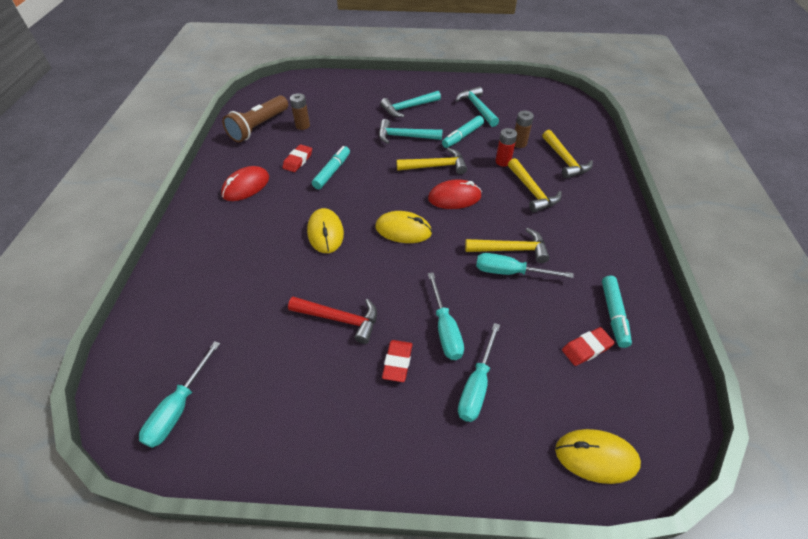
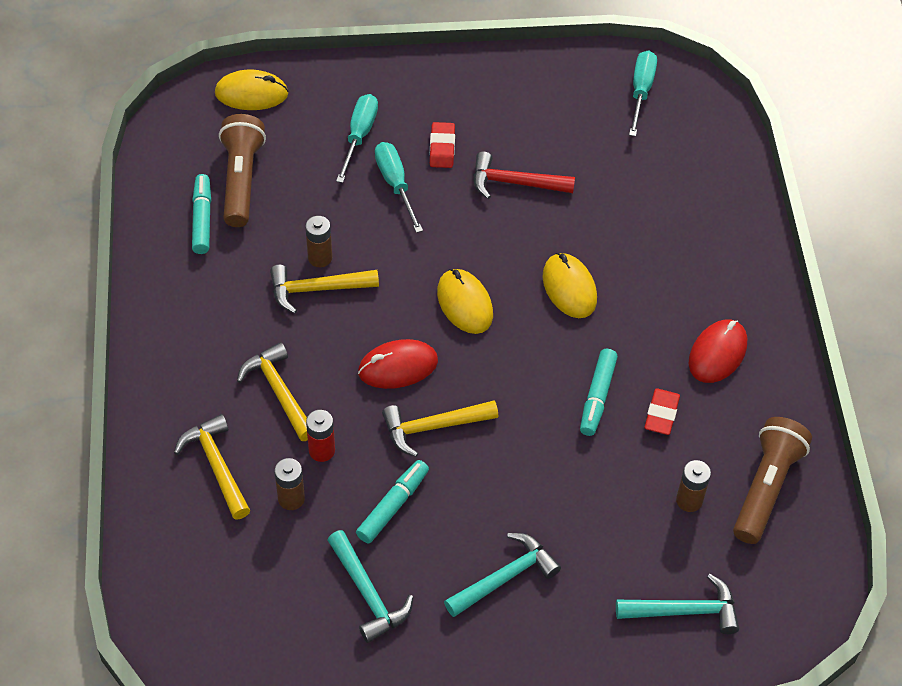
camera: 170 degrees right, 5 degrees up
yellow mouse [375,211,432,243] -> yellow mouse turned 60 degrees clockwise [437,269,493,334]
turquoise hammer [379,119,443,144] -> turquoise hammer moved to [616,574,739,634]
turquoise screwdriver [476,253,574,278] -> brown battery [305,216,332,267]
red eraser [562,327,615,366] -> brown flashlight [219,114,266,227]

